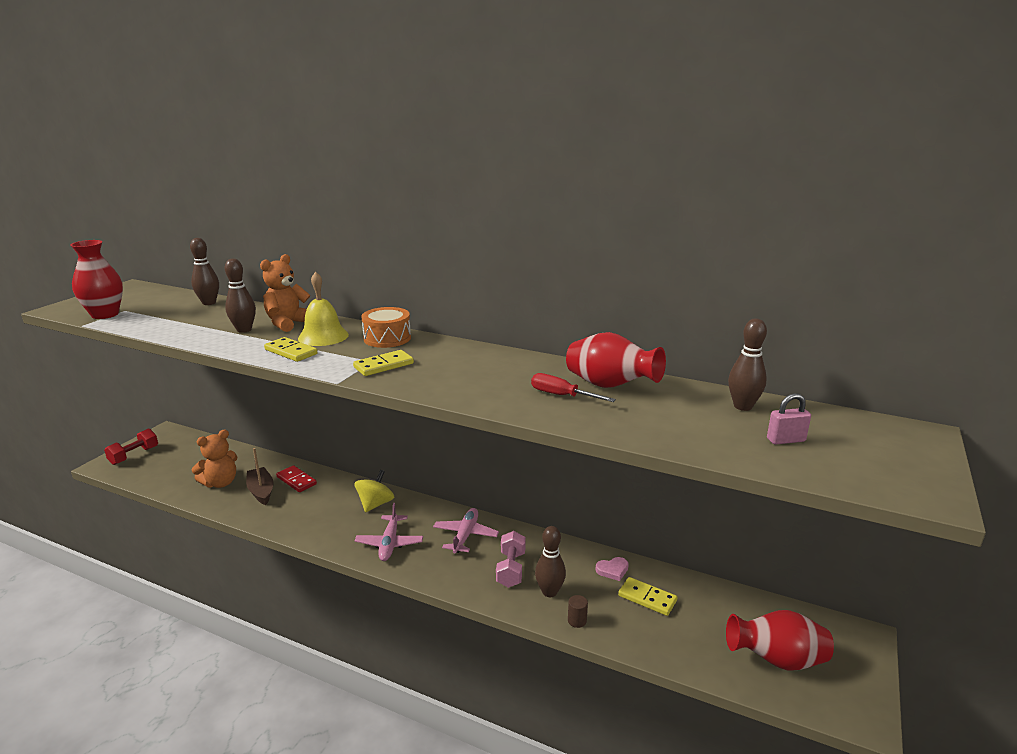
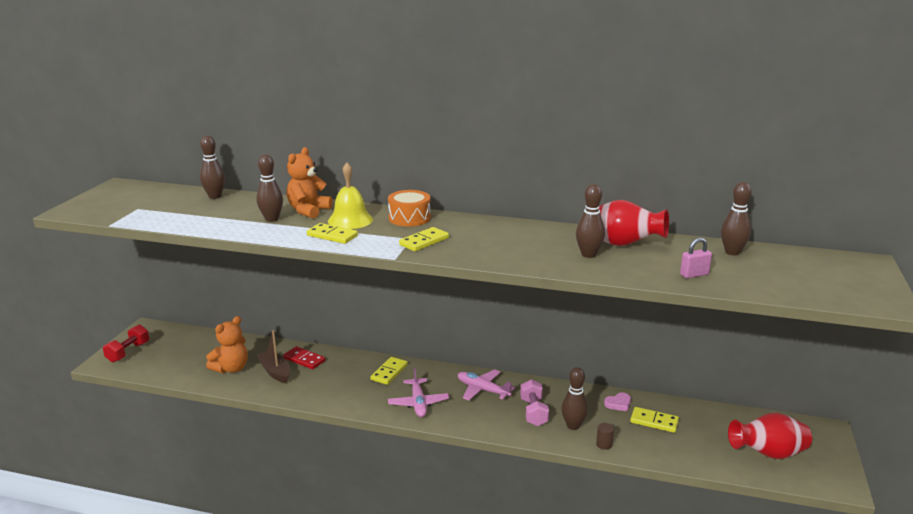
camera: 10 degrees left, 0 degrees up
red vase [70,240,123,319] -> none
yellow spinning top [355,470,394,513] -> yellow domino [370,357,408,385]
pink plane [433,508,499,553] -> pink plane turned 60 degrees counterclockwise [458,369,515,400]
red screwdriver [531,373,616,402] -> brown bowling pin [576,184,605,258]
pink padlock [767,393,811,445] -> pink padlock moved to [680,238,712,278]

